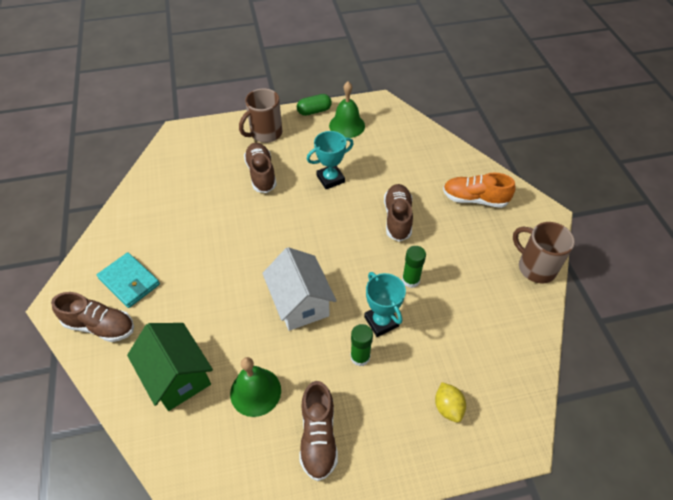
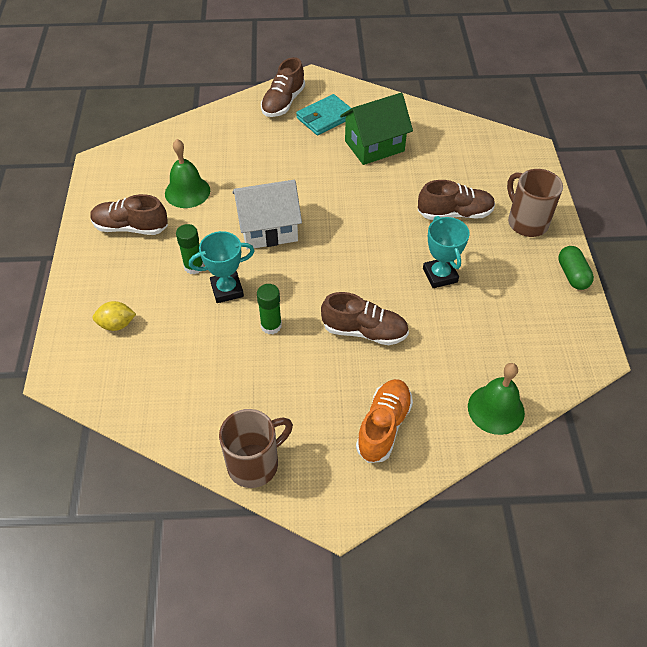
camera: 100 degrees right, 0 degrees up
green house [127,323,213,411] -> green house moved to [340,93,413,165]
green bell [329,82,365,138] -> green bell moved to [468,363,525,435]

